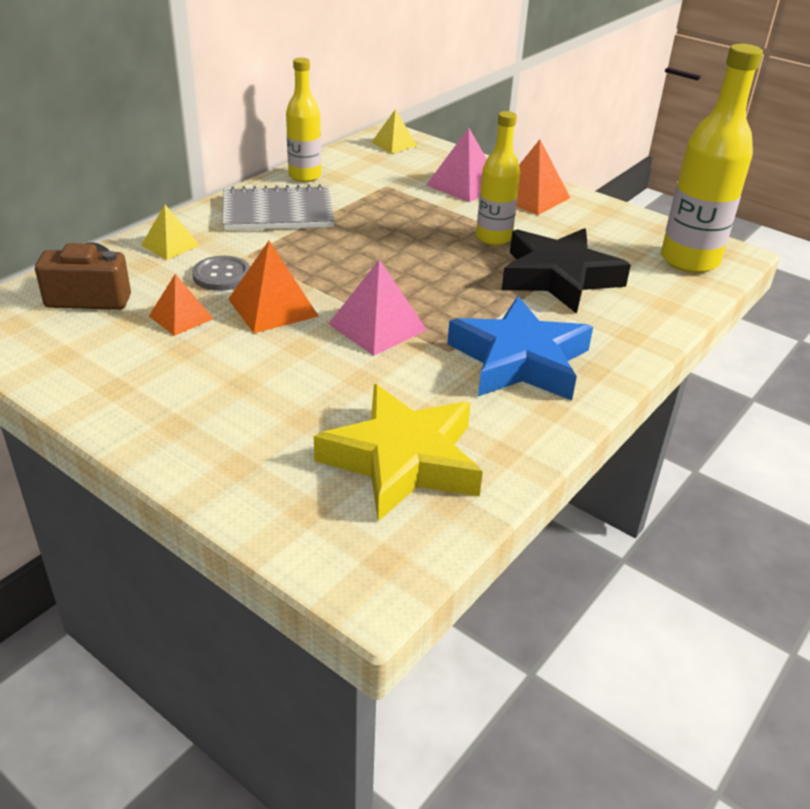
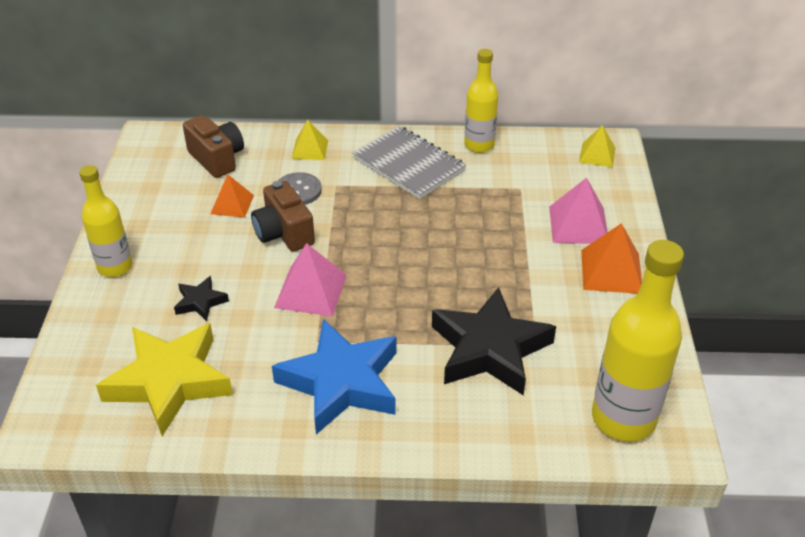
camera: 55 degrees right, 5 degrees up
orange pyramid [228,241,319,333] -> brown camera [251,181,315,252]
yellow bottle [476,111,520,246] -> yellow bottle moved to [79,165,132,277]
none -> black star [174,276,229,321]

